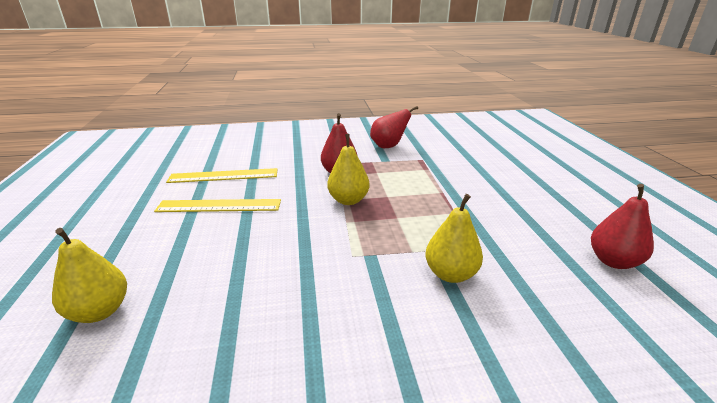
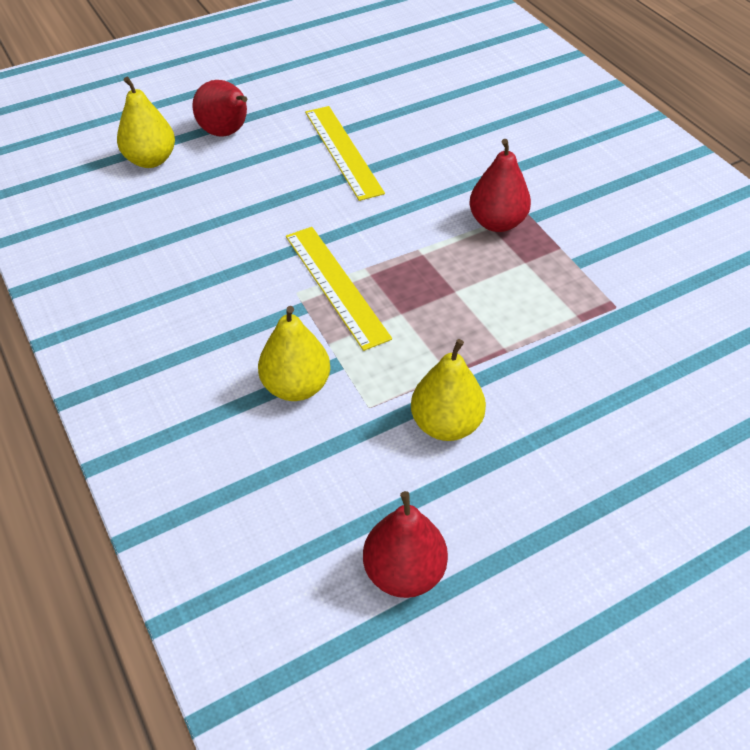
camera: 70 degrees right, 20 degrees up
yellow ruler [166,168,277,183] -> yellow ruler moved to [286,227,392,351]
yellow pear [327,134,369,205] -> yellow pear moved to [411,339,486,441]
red pear [370,106,418,148] -> red pear moved to [192,80,248,137]

